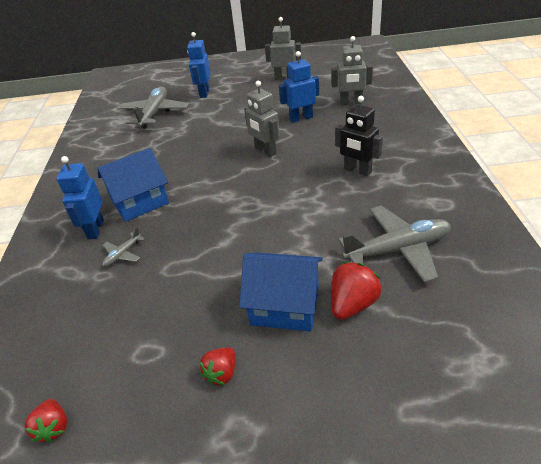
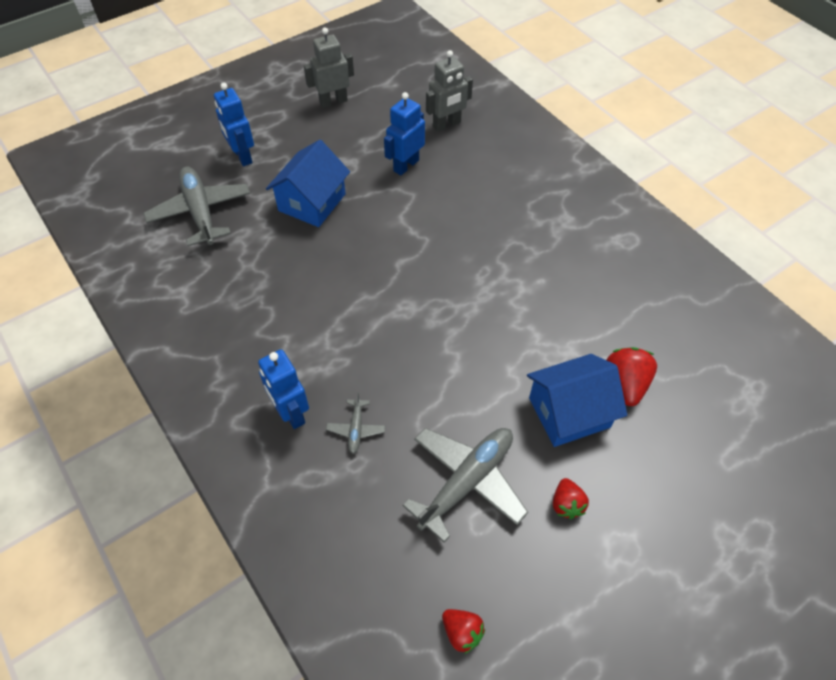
camera: 35 degrees left, 15 degrees up
blue house [97,148,169,222] -> blue house moved to [266,140,350,227]
grey robot [244,81,280,157] -> none
black robot [335,96,383,176] -> none
grey plane [338,206,451,283] -> grey plane moved to [403,428,528,543]

